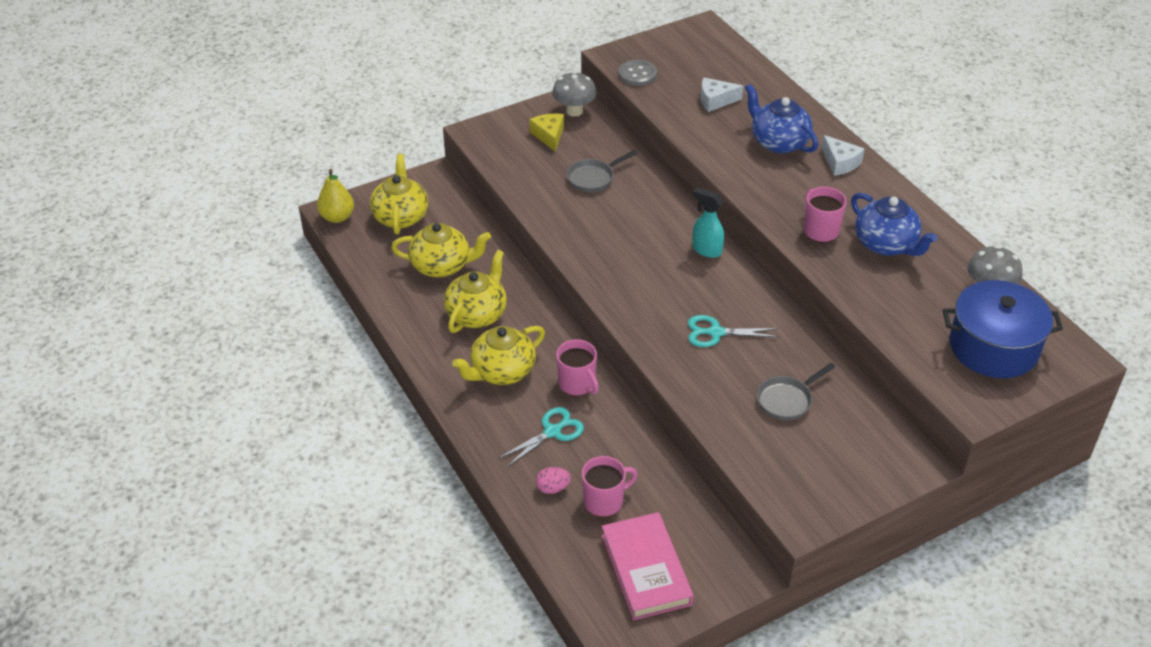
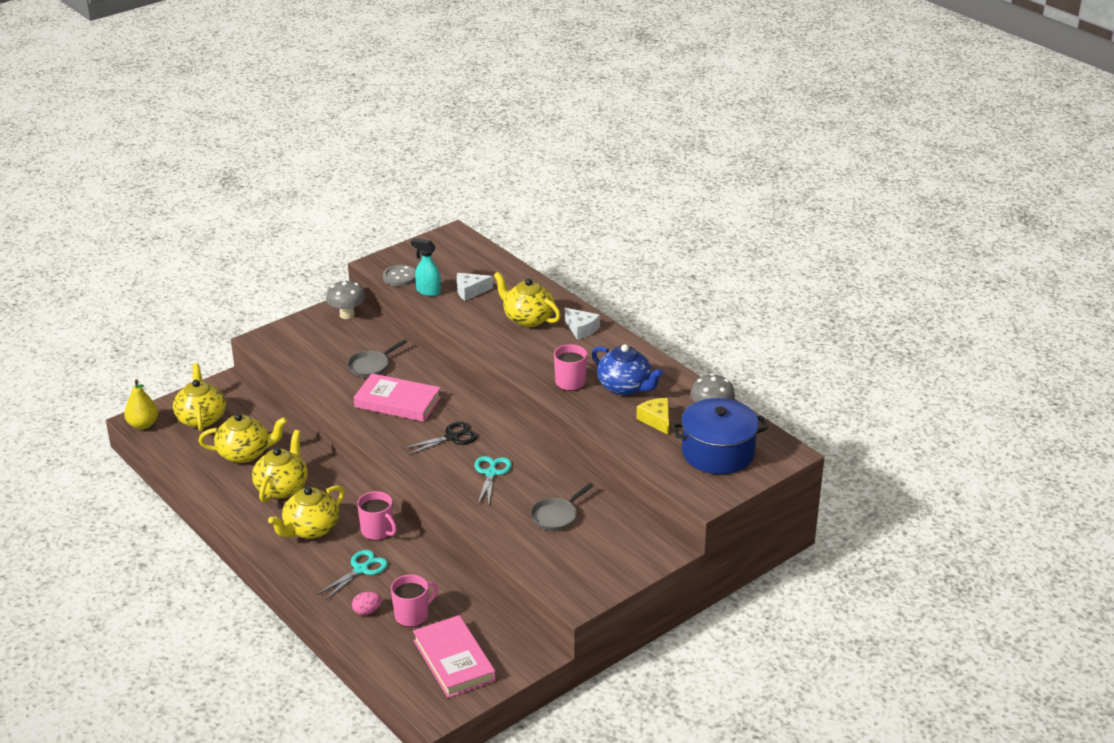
camera: 10 degrees left, 10 degrees down
yellow cheese [529,114,564,151] -> yellow cheese moved to [636,398,669,435]
turquoise scissors [688,315,778,347] -> turquoise scissors turned 105 degrees clockwise [475,456,512,504]
turquoise spray bottle [692,187,724,258] -> turquoise spray bottle moved to [411,238,441,296]
blue teapot [745,84,818,154] -> yellow teapot [494,272,561,327]
none -> pink book [354,373,441,422]
none -> black scissors [403,422,478,455]

